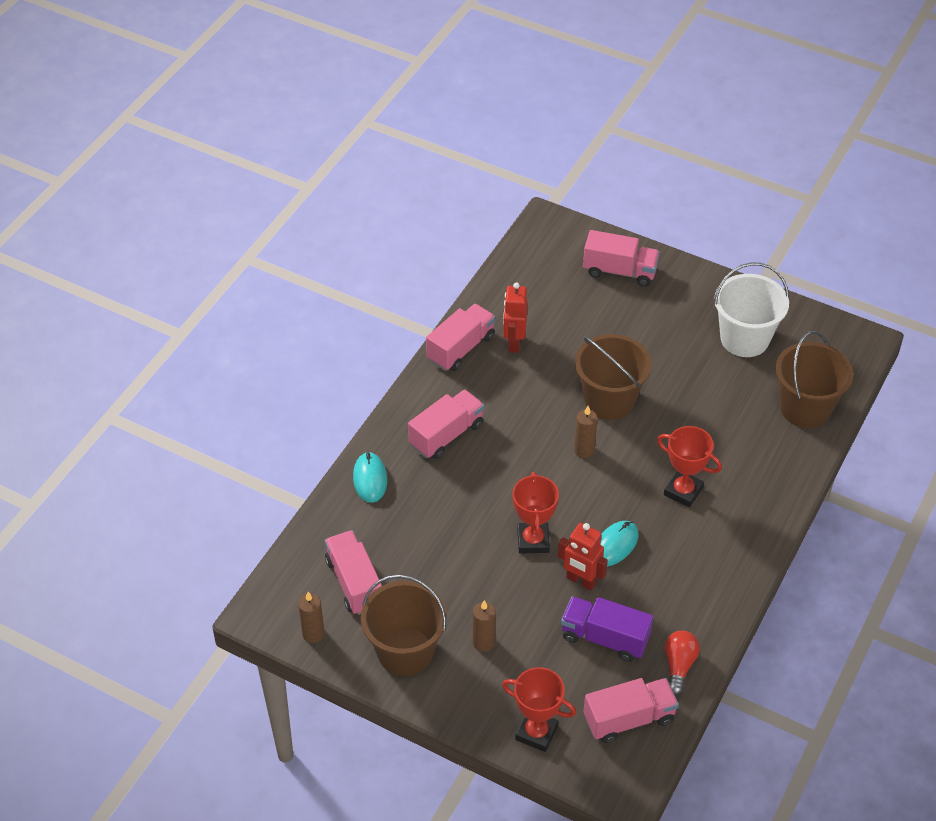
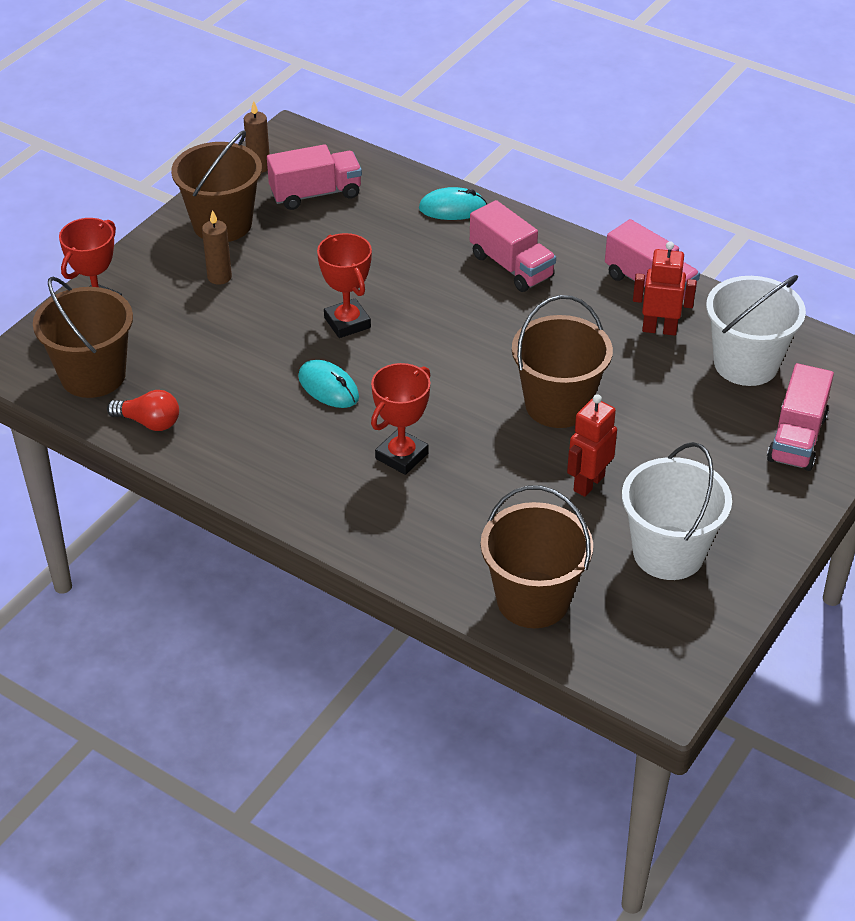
camera: 95 degrees right, 5 degrees down
red trophy [513,472,559,554] -> red trophy turned 60 degrees clockwise [317,233,372,338]
red robot [558,523,608,591] -> red robot moved to [567,394,617,497]
purple truck [561,597,653,662] -> none
brown candle [574,406,598,458] -> none
pink truck [584,678,679,743] -> brown bucket [33,276,133,398]
none -> white bucket [706,275,806,386]

